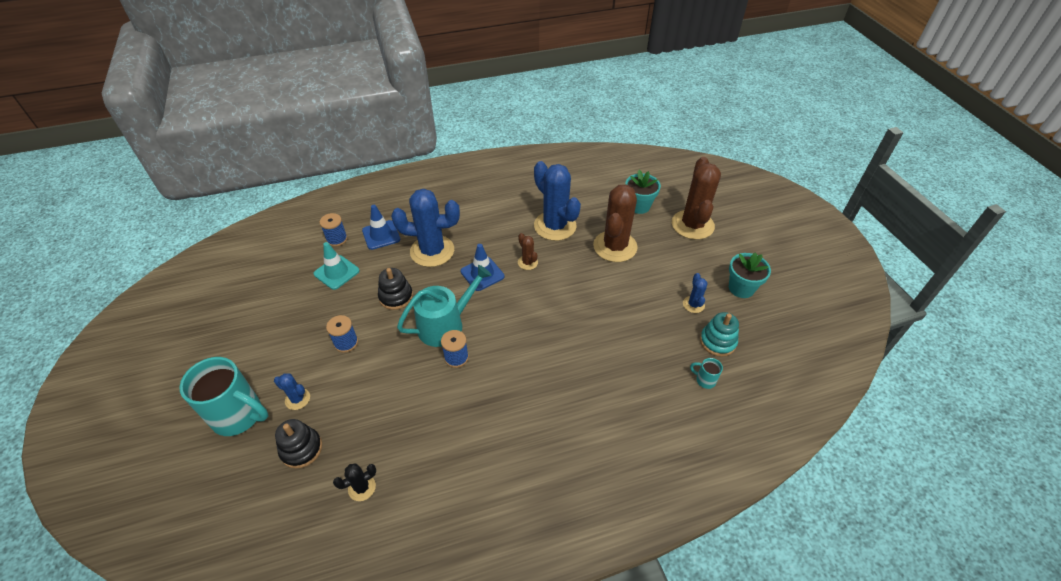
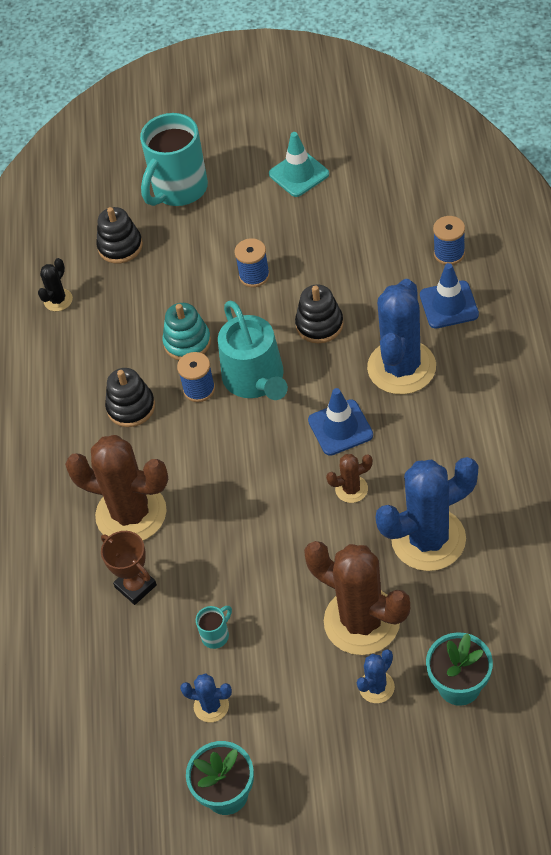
camera: 110 degrees right, 5 degrees up
blue cactus [274,373,310,410] -> blue cactus moved to [357,649,395,703]
turquoise traffic cone [314,242,360,290] -> turquoise traffic cone moved to [269,132,329,197]
black cactus [333,463,376,501] -> black cactus turned 45 degrees clockwise [38,258,73,311]
brown cactus [672,157,721,240] -> brown cactus moved to [65,435,168,540]
turquoise mug [690,358,723,389] -> turquoise mug moved to [196,606,232,649]
turquoise stacking toy [700,312,739,357] -> turquoise stacking toy moved to [162,303,211,360]
none -> brown trophy [101,531,157,605]
none -> black stacking toy [105,368,155,427]

